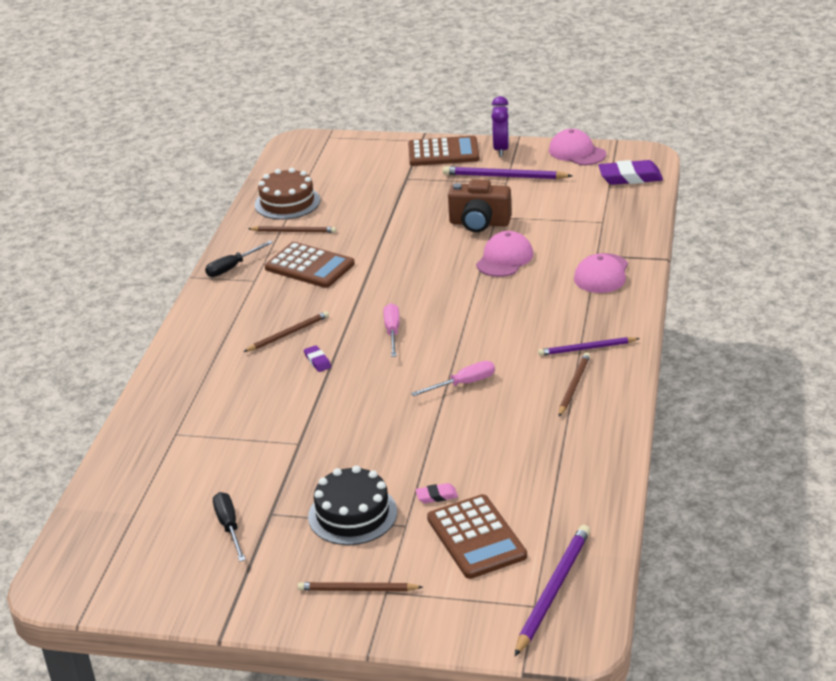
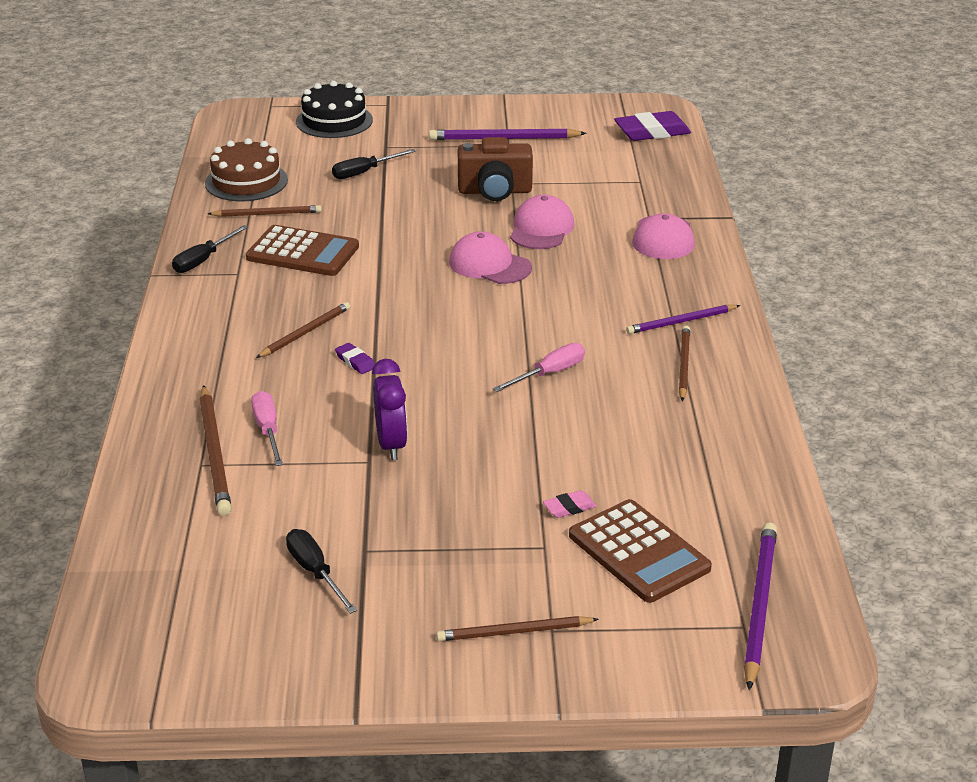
camera: 15 degrees left, 0 degrees up
black cake [308,465,397,545] -> black cake moved to [296,81,373,138]
pink screwdriver [383,303,400,357] -> pink screwdriver moved to [251,391,283,466]
brown calculator [408,136,480,166] -> none
purple clock [491,96,509,157] -> purple clock moved to [372,359,407,460]
pink cap [549,129,606,165] -> pink cap moved to [449,232,532,284]
none -> brown pencil [199,385,232,516]
none -> black screwdriver [332,149,416,179]

